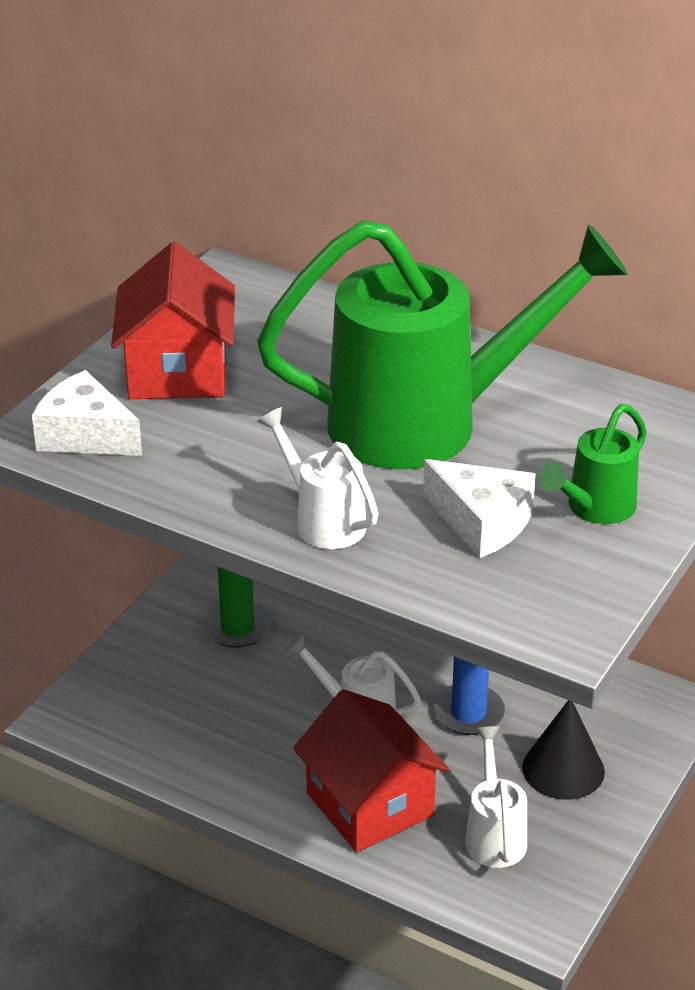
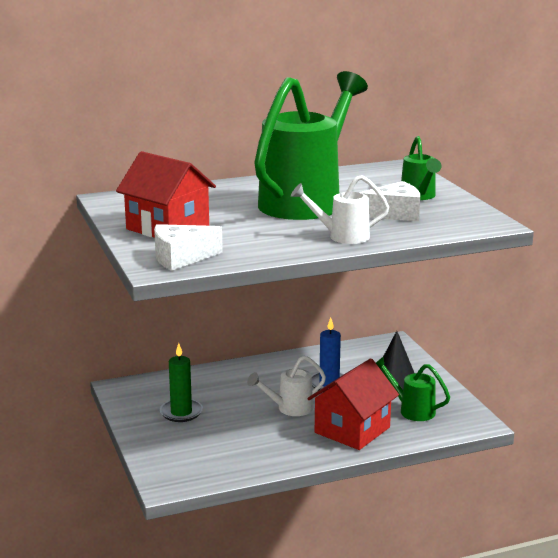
camera: 50 degrees left, 15 degrees down
red house [293,689,449,852] -> red house turned 60 degrees counterclockwise [307,359,399,450]
white watering can [465,726,527,868] -> green watering can [376,357,450,421]

